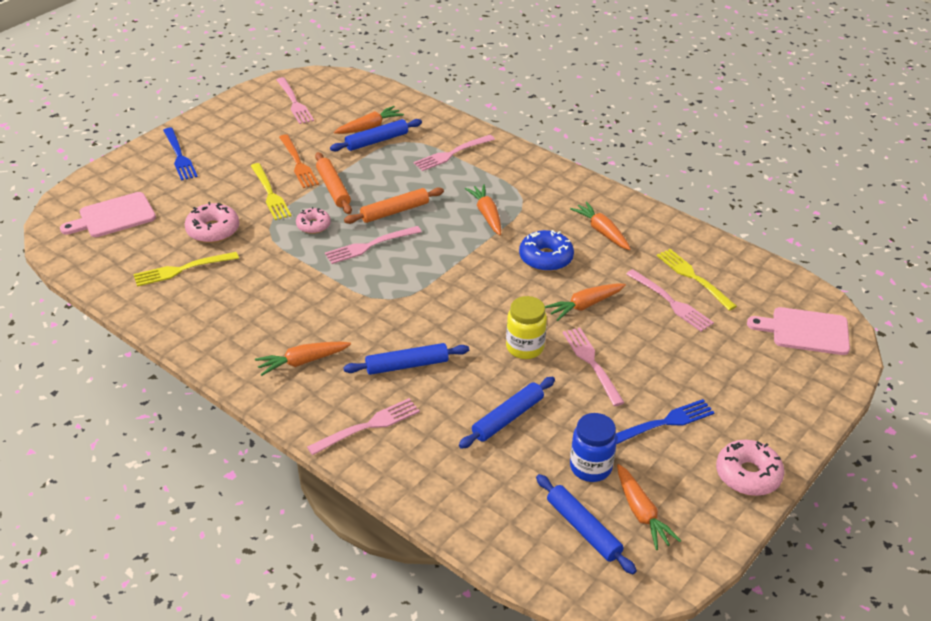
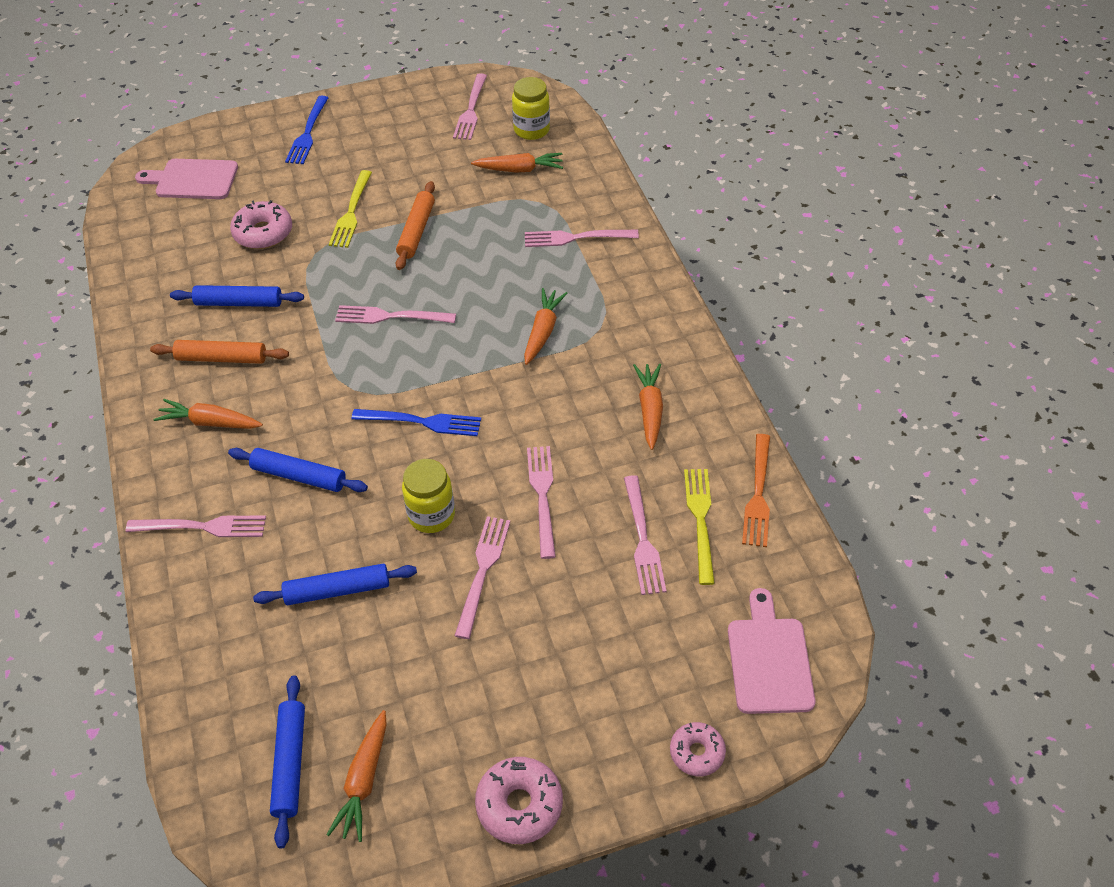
camera: 35 degrees right, 10 degrees up
yellow fork [134,252,239,287] -> none
orange fork [279,134,319,188] -> orange fork moved to [742,434,770,547]
pink donut [296,207,331,234] -> pink donut moved to [670,722,726,776]
blue rolling pin [330,119,422,152] -> blue rolling pin moved to [170,285,304,307]
orange rolling pin [344,187,444,224] -> orange rolling pin moved to [150,340,289,364]
blue donut [519,230,574,271] -> none
orange carrot [545,284,626,321] -> pink fork [527,446,556,559]
blue jar [570,413,617,482] -> none
blue fork [616,399,715,444] -> blue fork moved to [351,409,481,436]
pink cutting board [747,307,850,355] -> pink cutting board turned 45 degrees clockwise [728,588,816,714]
none -> yellow jar [512,77,550,140]

